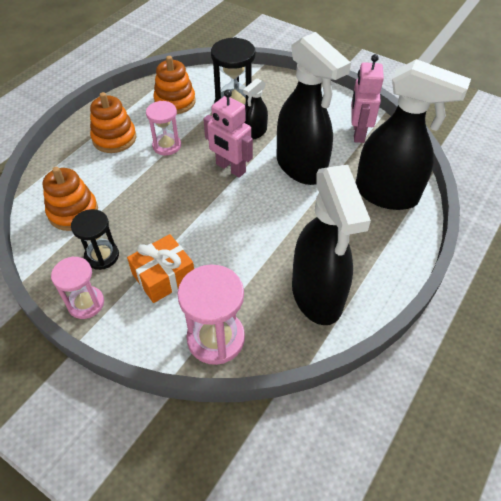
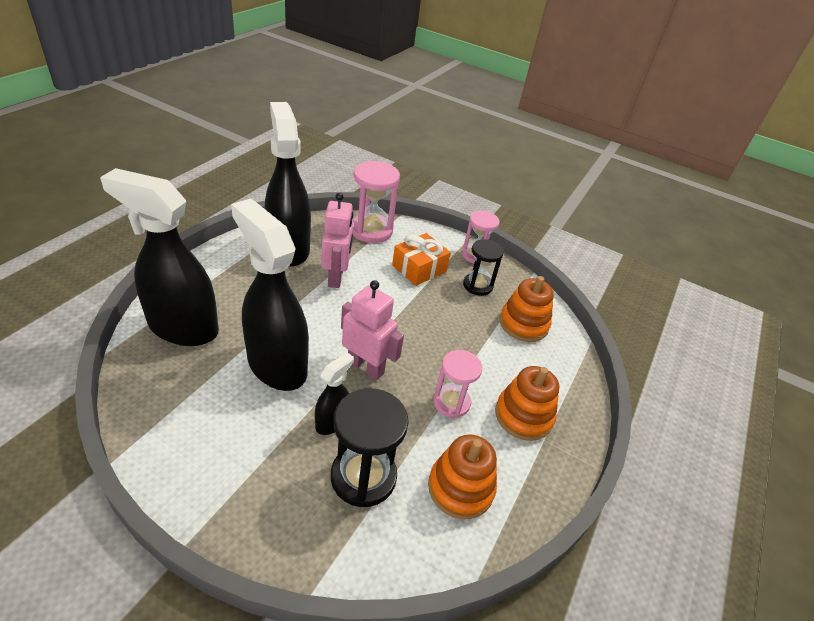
camera: 170 degrees right, 10 degrees down
pink robot [351,54,384,143] -> pink robot moved to [322,193,354,288]

